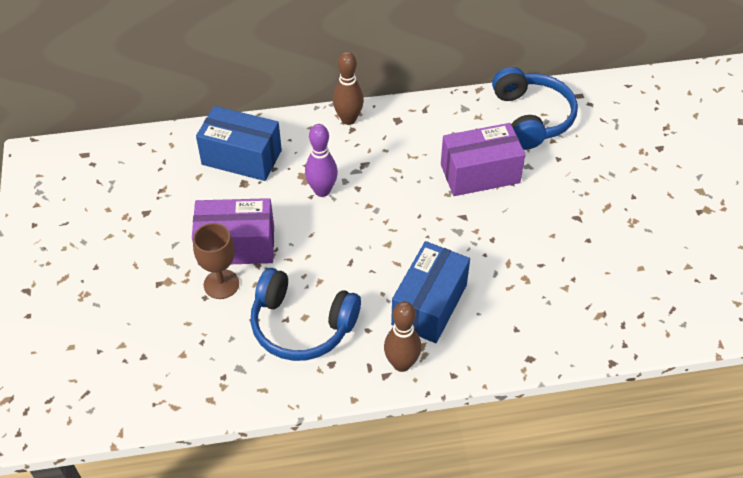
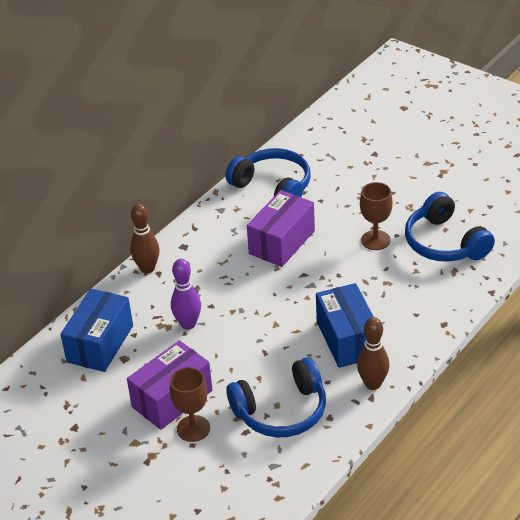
camera: 40 degrees left, 10 degrees down
blue box [196,106,282,181] -> blue box turned 45 degrees counterclockwise [60,289,133,372]
none -> brown goblet [360,182,392,250]
none -> blue headphones [405,192,495,262]

